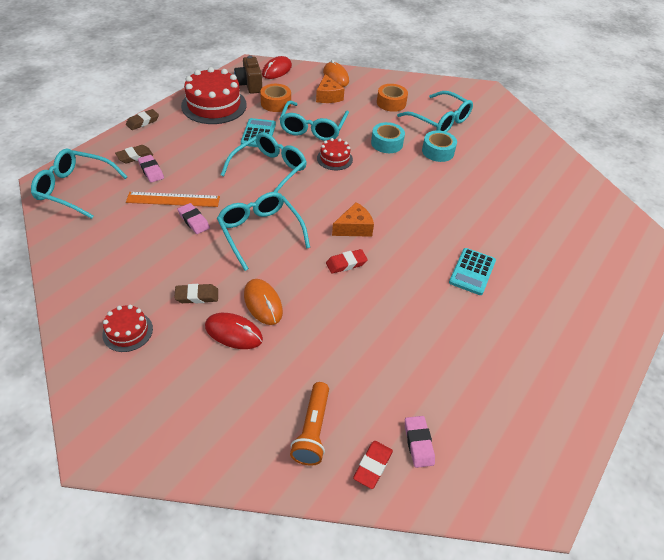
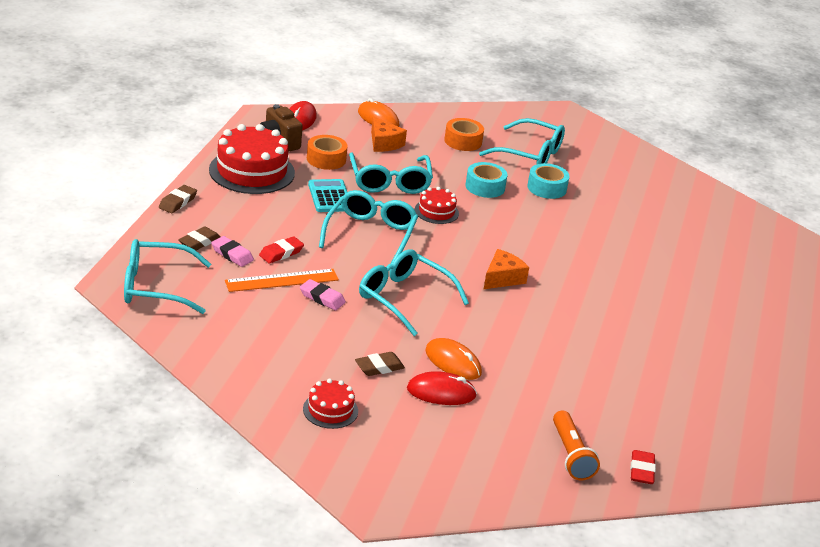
camera: 20 degrees left, 15 degrees down
red eraser [326,249,368,274] -> red eraser moved to [259,236,304,263]
pink eraser [405,416,435,468] -> none
turquoise calculator [449,248,496,295] -> none

